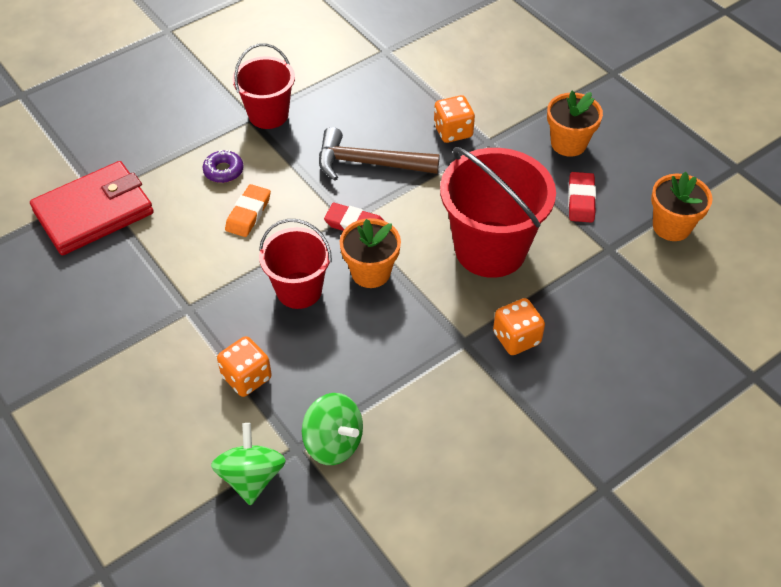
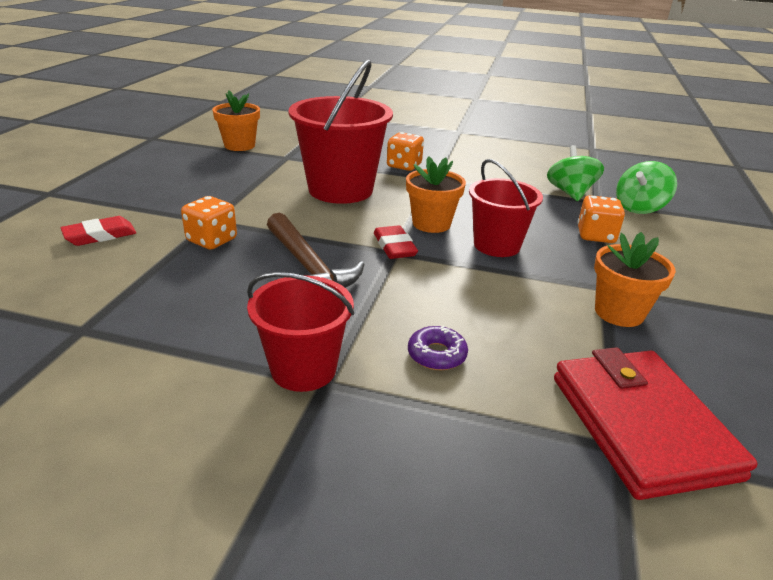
camera: 130 degrees left, 20 degrees down
red wallet [30,161,154,255] -> red wallet turned 60 degrees clockwise [554,347,758,500]
orange eraser [225,184,271,237] -> none
orange flower pot [547,91,603,157] -> orange flower pot moved to [594,232,676,327]
red eraser [568,172,596,223] -> red eraser moved to [61,216,137,246]

